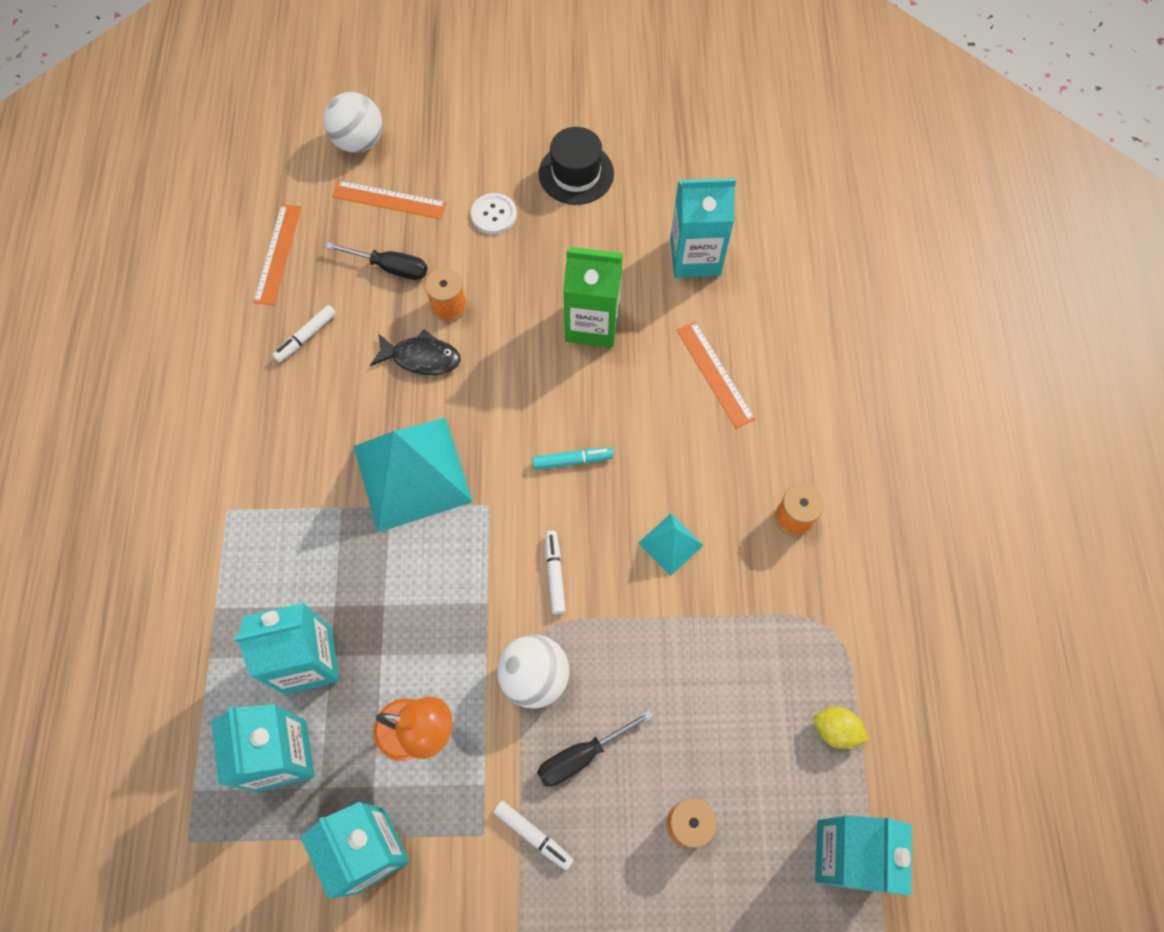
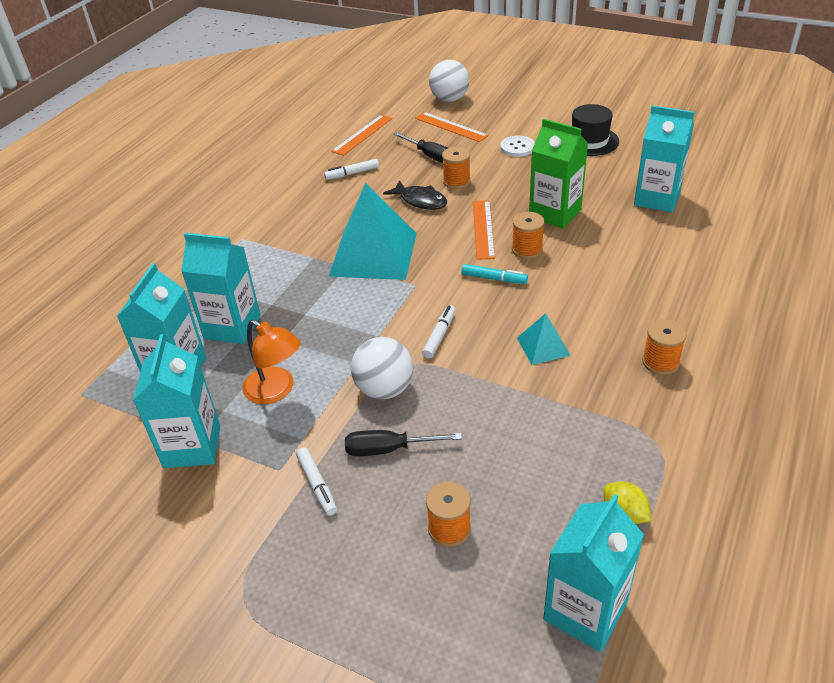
camera: 30 degrees right, 25 degrees down
orange ruler [676,321,755,429] -> orange ruler moved to [473,200,495,260]
none -> orange spool [512,212,545,259]

